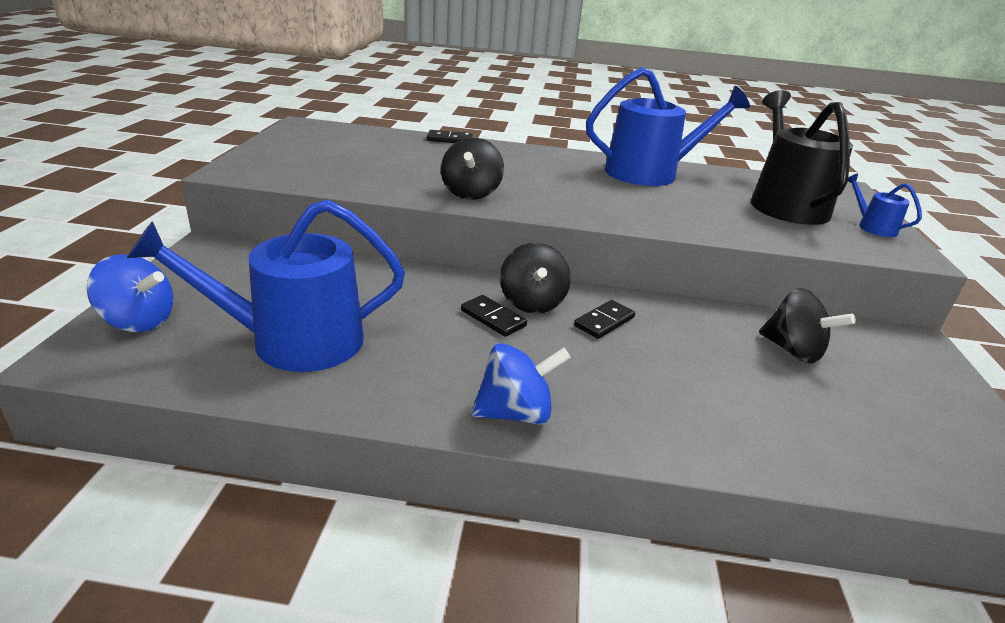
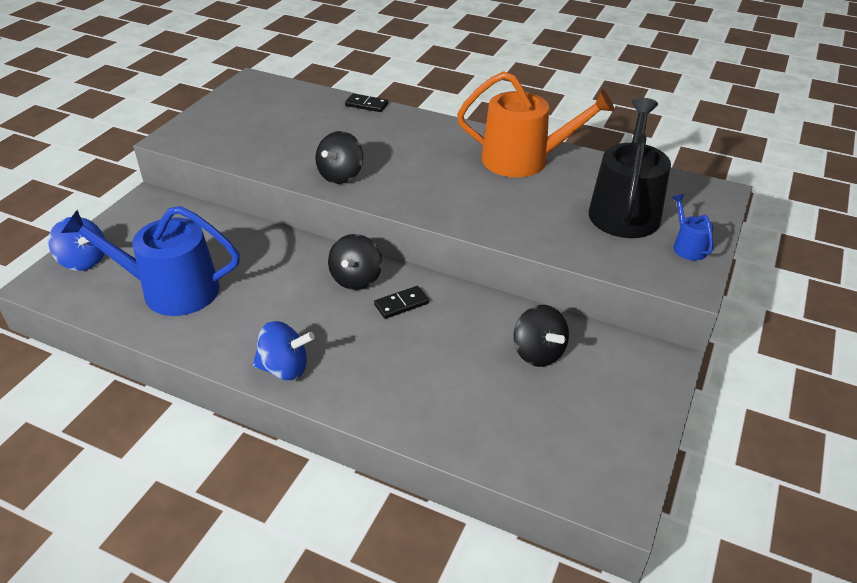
camera: 20 degrees right, 10 degrees up
black domino [461,295,527,337] -> none
blue watering can [586,67,750,186] -> orange watering can [457,71,614,177]

